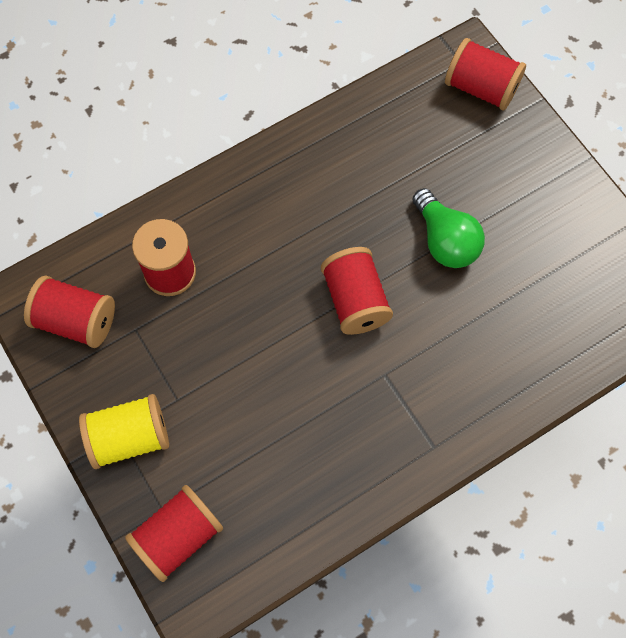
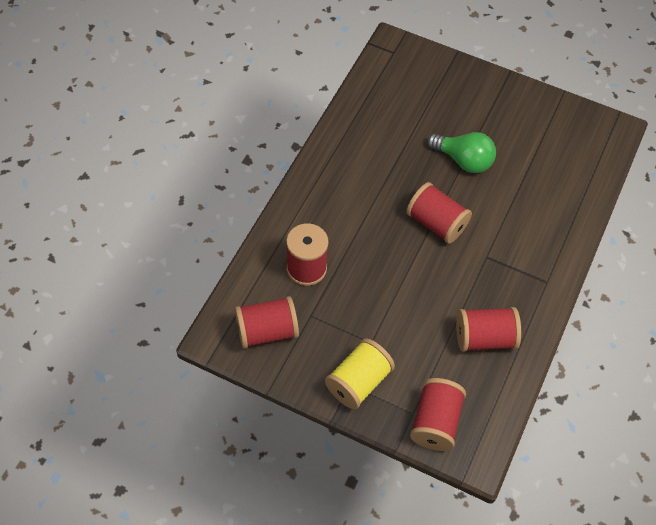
camera: 35 degrees left, 10 degrees down
red spool [445,38,526,110] -> red spool moved to [456,307,521,352]

